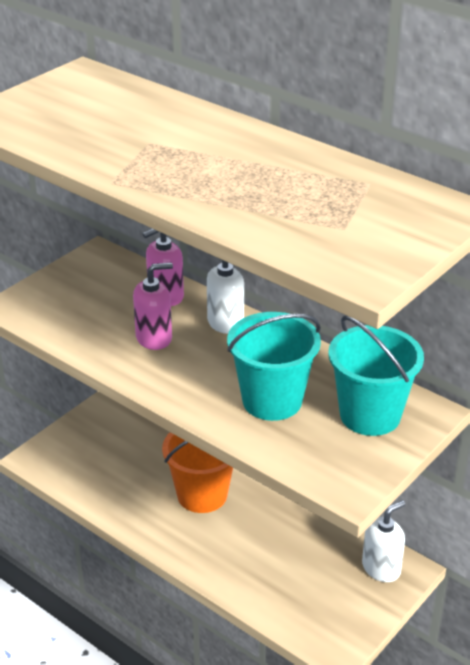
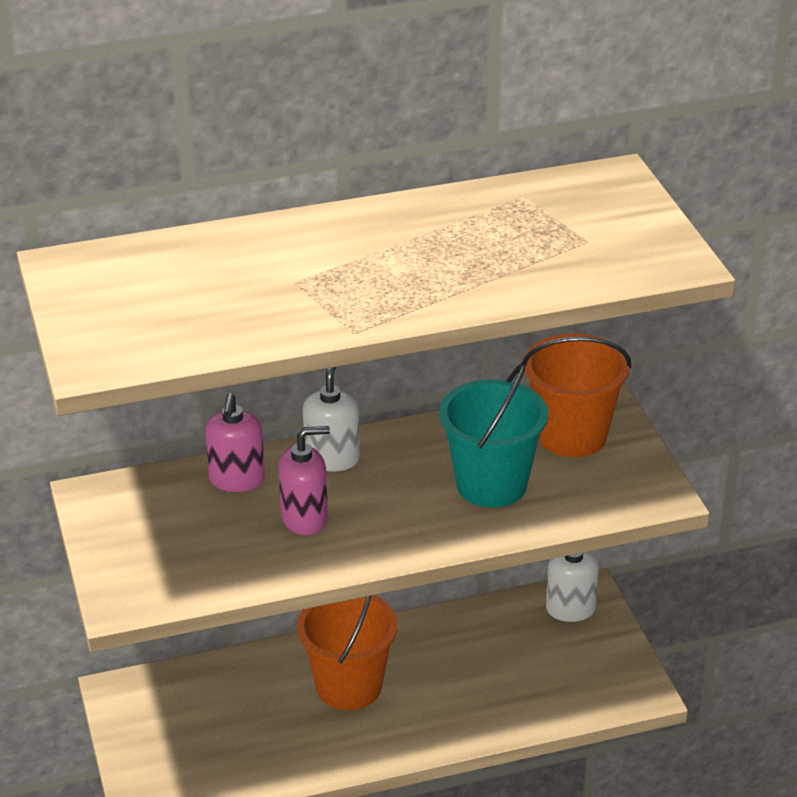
camera: 55 degrees left, 0 degrees up
pink soap dispenser [133,262,173,350] -> pink soap dispenser turned 60 degrees clockwise [278,426,330,535]
turquoise bucket [328,316,424,436] -> orange bucket [522,333,631,457]

